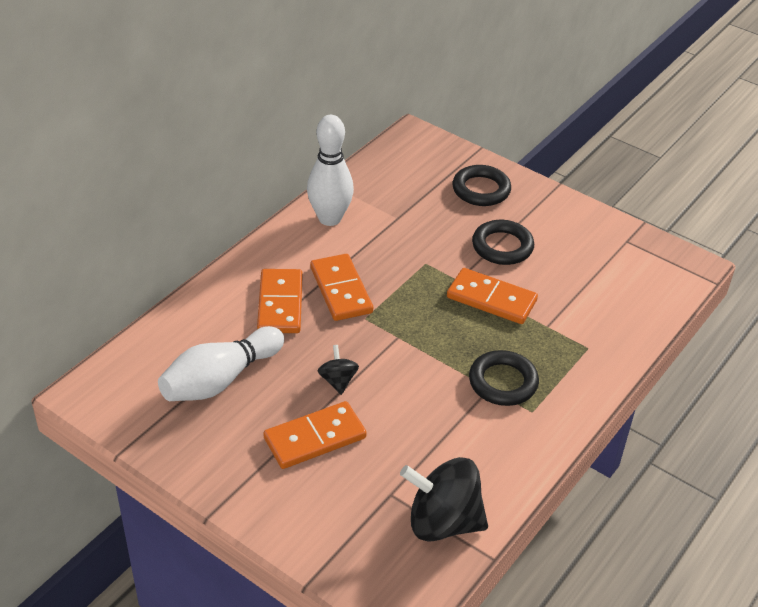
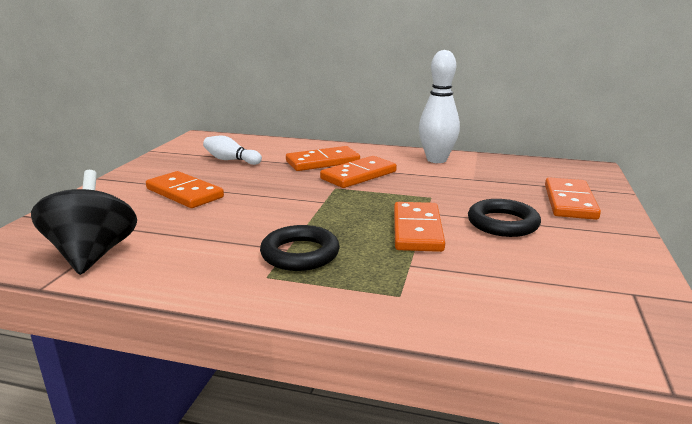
camera: 70 degrees right, 20 degrees down
white bowling pin [158,326,284,401] -> white bowling pin [203,135,262,165], size x0.61
black spinning top [318,345,359,395] -> none
black ring [453,165,511,206] -> orange domino [545,177,601,220]

